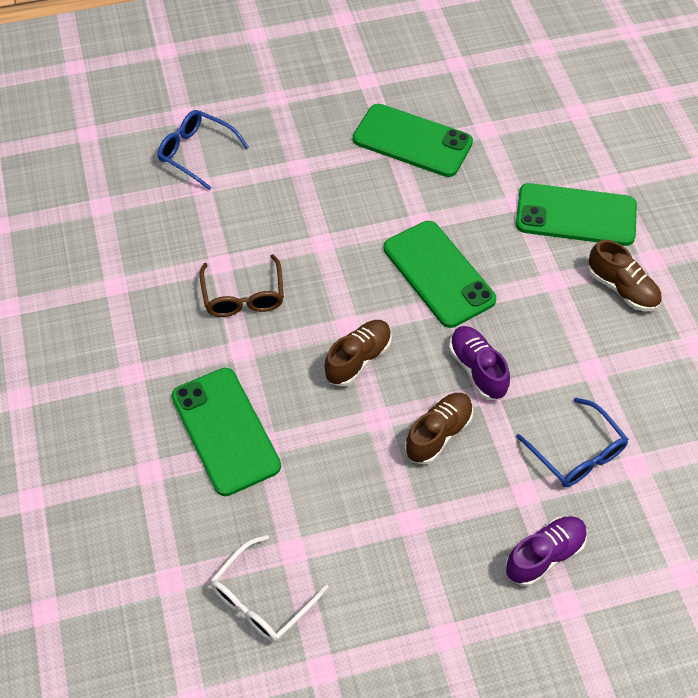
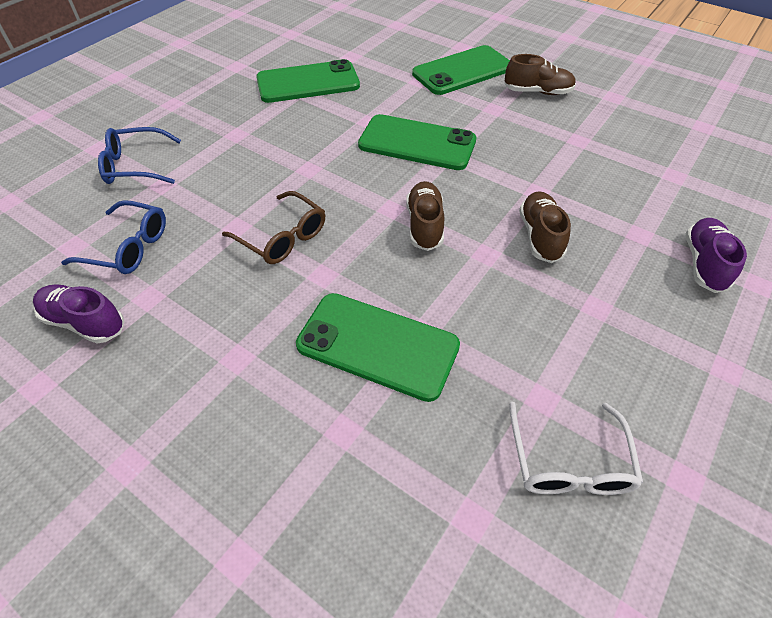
camera: 40 degrees left, 5 degrees down
purple shoe [449,326,510,400] -> purple shoe moved to [33,284,125,344]
blue glasses [516,397,628,487] -> blue glasses moved to [61,200,166,274]

